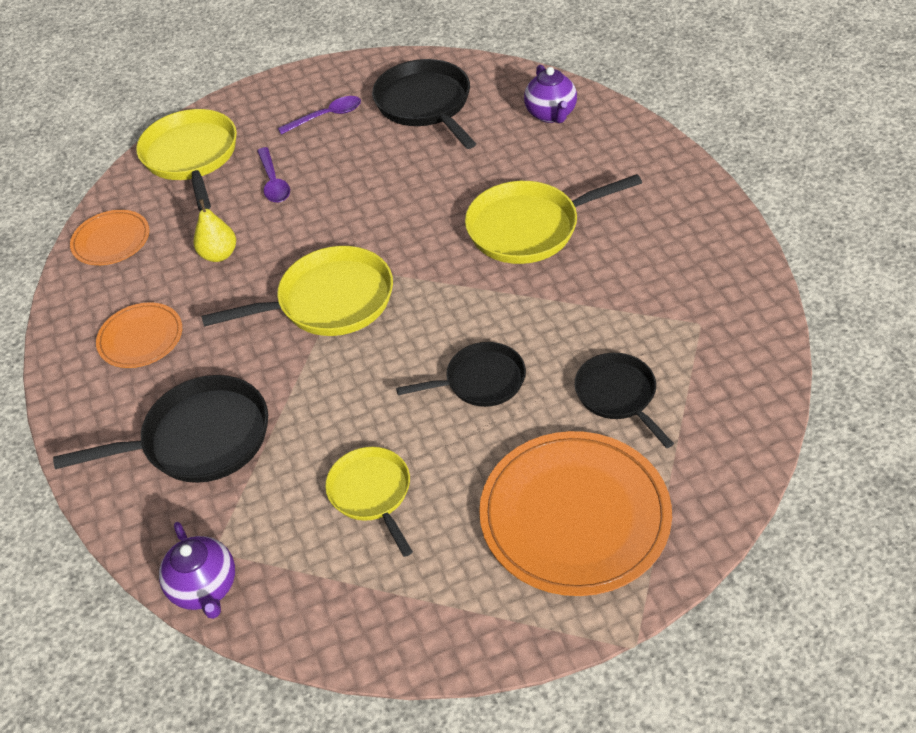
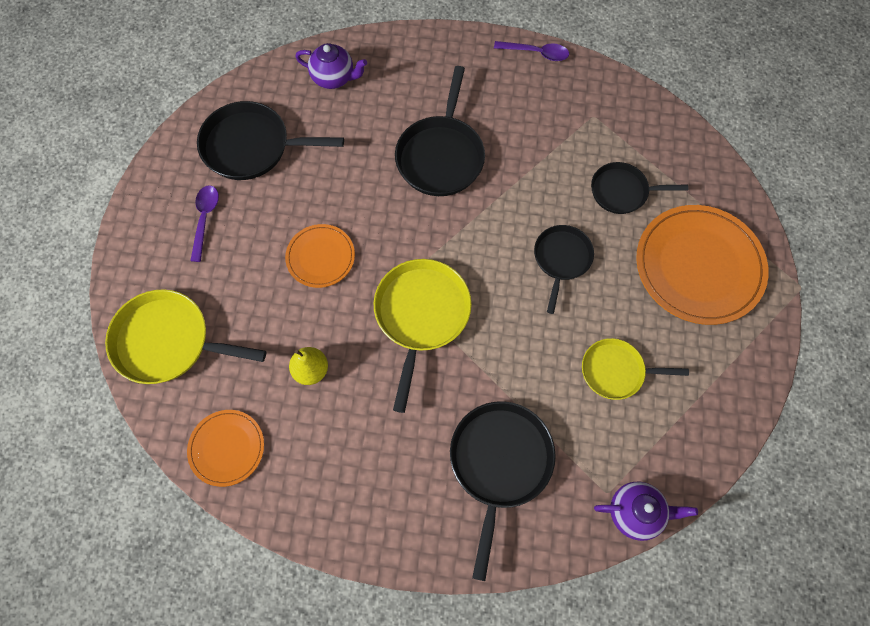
camera: 65 degrees left, 20 degrees up
orange plate [96,302,182,368] -> orange plate moved to [285,224,355,288]
purple spoon [257,147,290,203] -> purple spoon moved to [494,41,569,61]
yellow pan [465,174,642,264] -> black pan [395,66,485,196]

